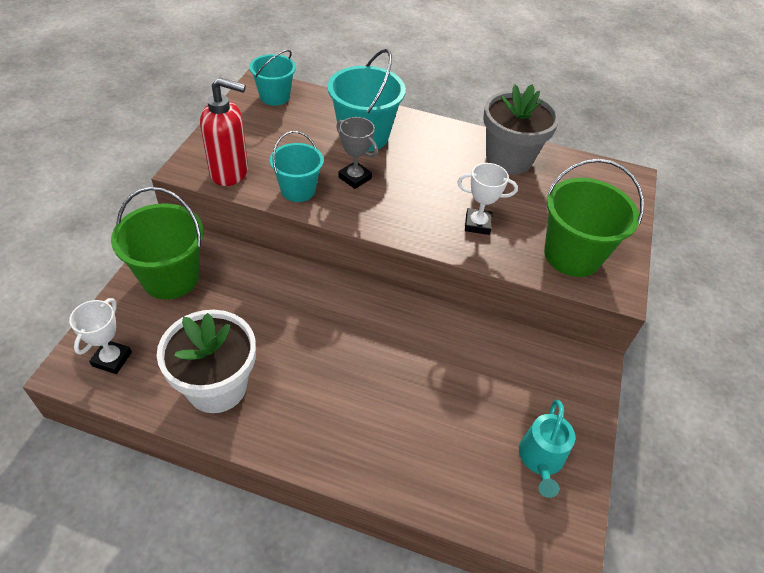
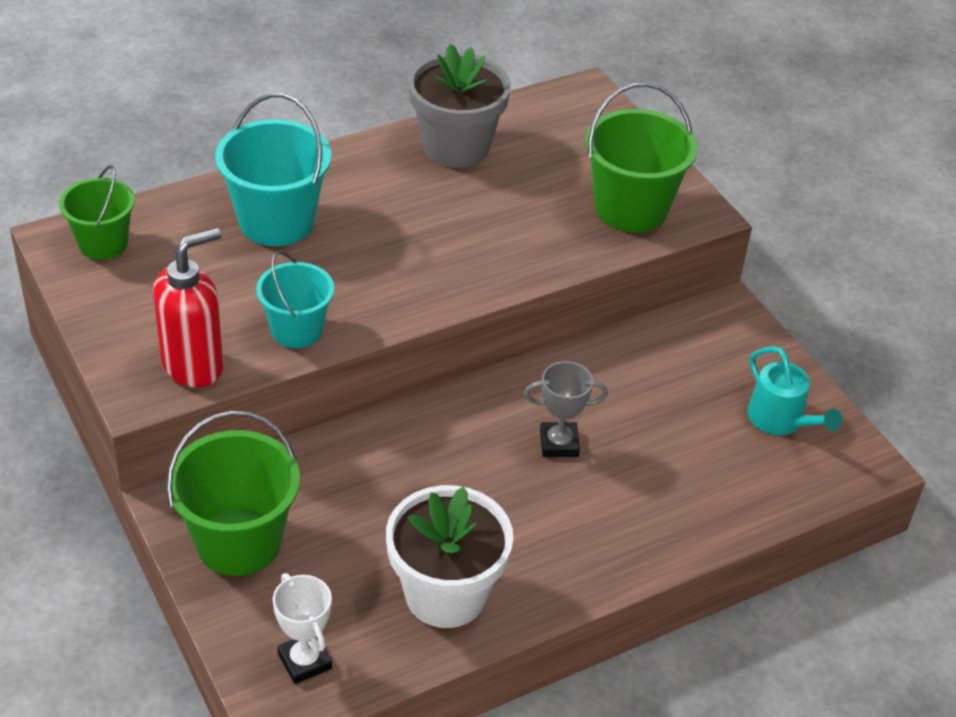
camera: 45 degrees left, 5 degrees down
turquoise bucket [249,50,296,106] -> green bucket [59,165,135,260]
grey trophy [336,117,378,189] -> grey trophy moved to [524,361,608,457]
white trophy [457,163,518,235] -> none

